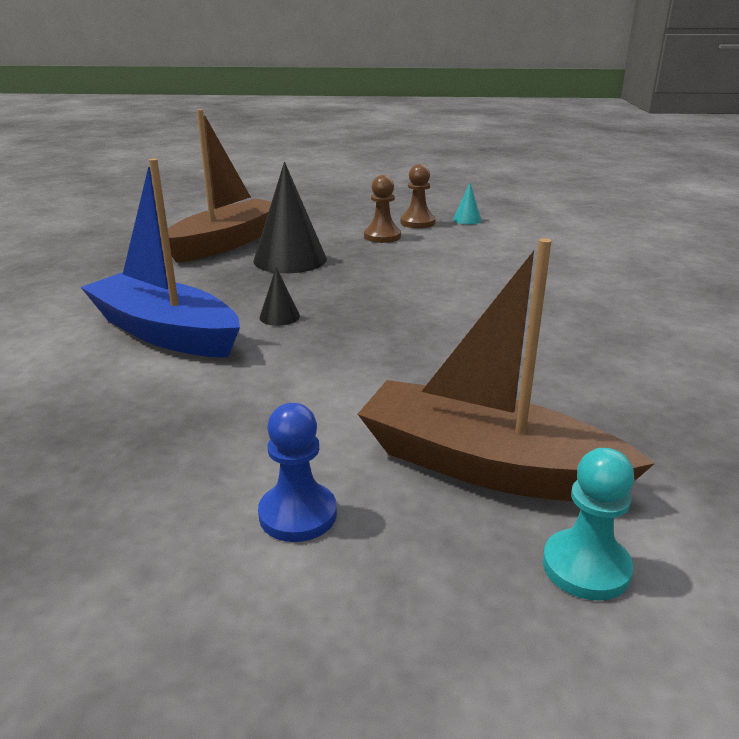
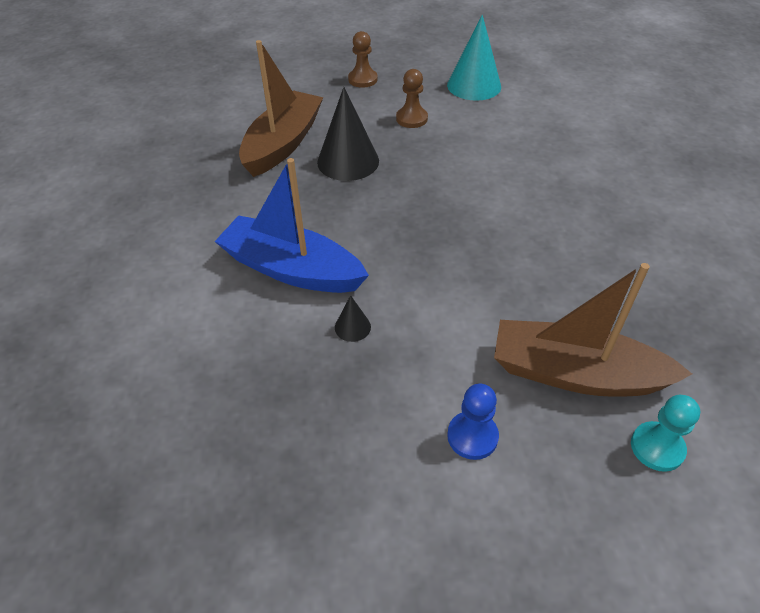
camera: 10 degrees left, 20 degrees up
black cone [259,267,300,326] -> black cone moved to [335,295,371,342]
brown pawn [400,164,436,228] -> brown pawn moved to [348,31,378,88]
turquoise cone [453,183,482,224] -> turquoise cone [447,14,501,101], size x2.19

